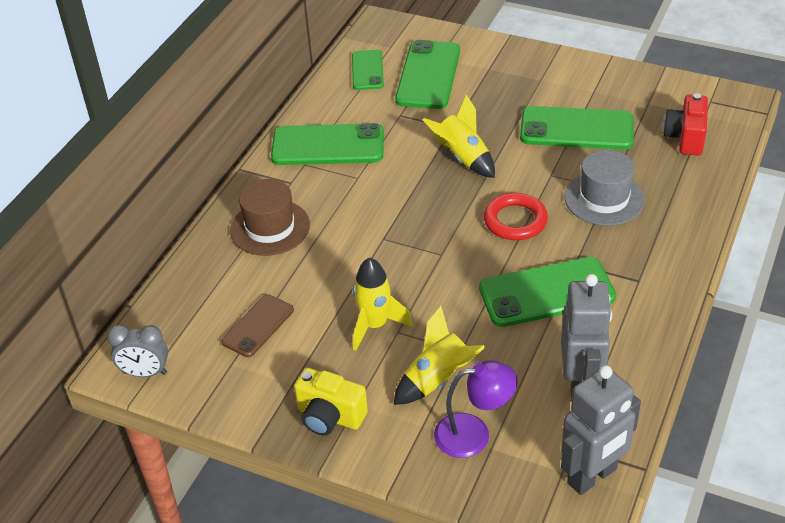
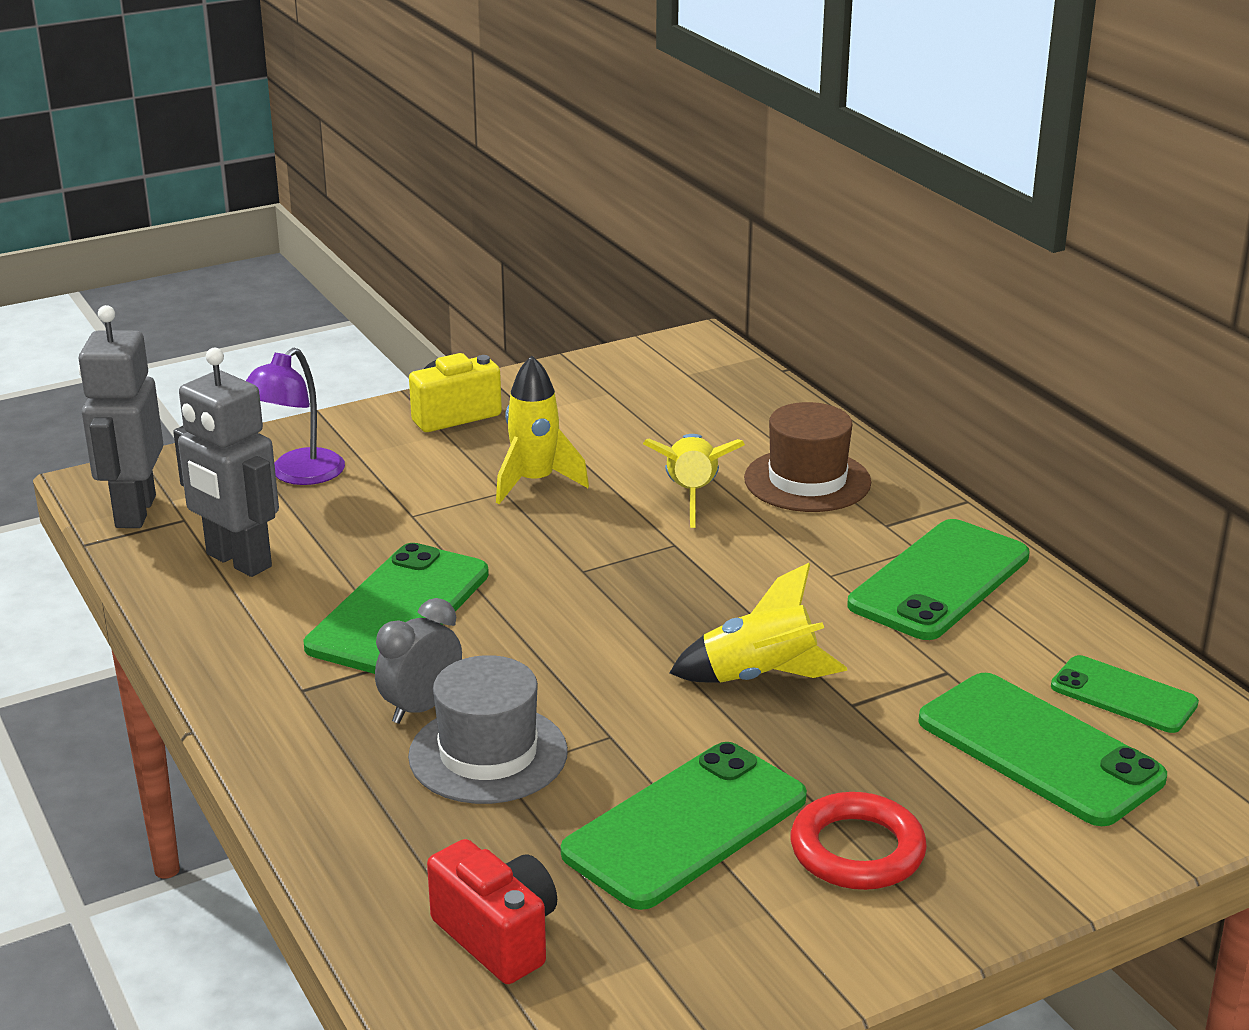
camera: 125 degrees right, 15 degrees down
grey clock [107,325,168,377] -> grey clock moved to [375,598,462,724]
brown phone [221,294,294,357] -> none
yellow rocket [394,306,486,405] -> yellow rocket moved to [643,434,745,528]
red ring [484,193,548,240] -> red ring moved to [791,792,927,890]

